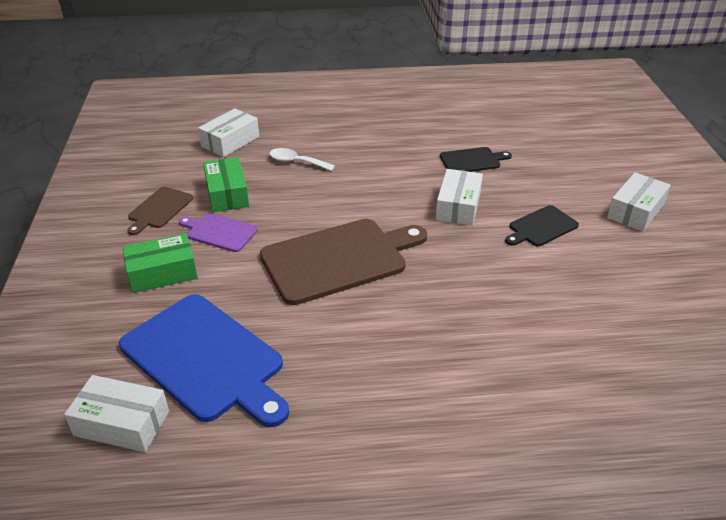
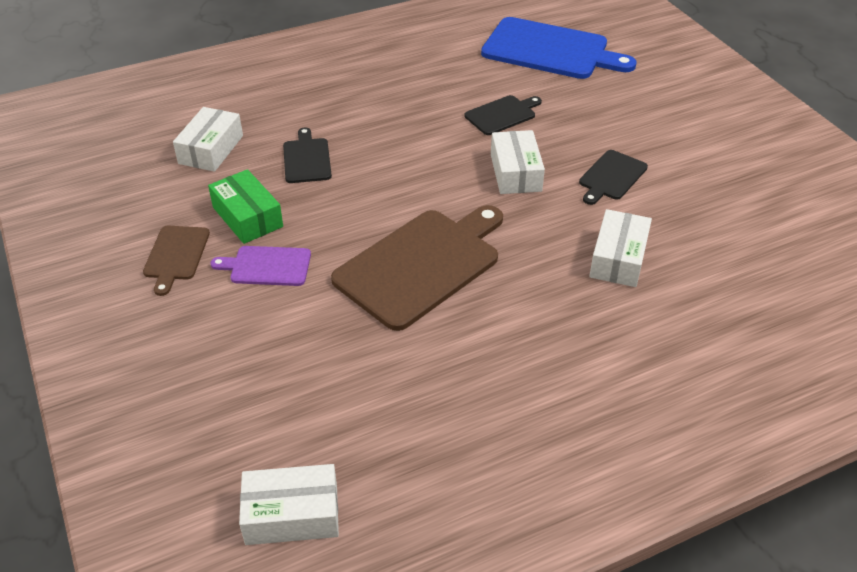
camera: 20 degrees left, 5 degrees up
blue cutting board [119,294,289,427] -> blue cutting board moved to [481,17,637,79]
green box [122,233,198,293] -> none
white spoon [269,148,335,171] -> black cutting board [283,127,332,183]
white box [607,172,671,232] -> white box moved to [589,209,652,287]

